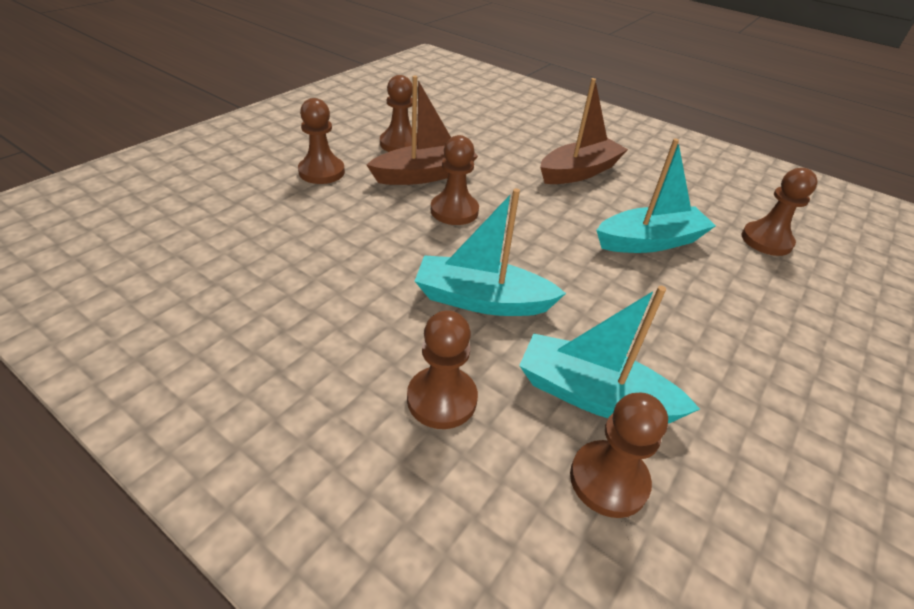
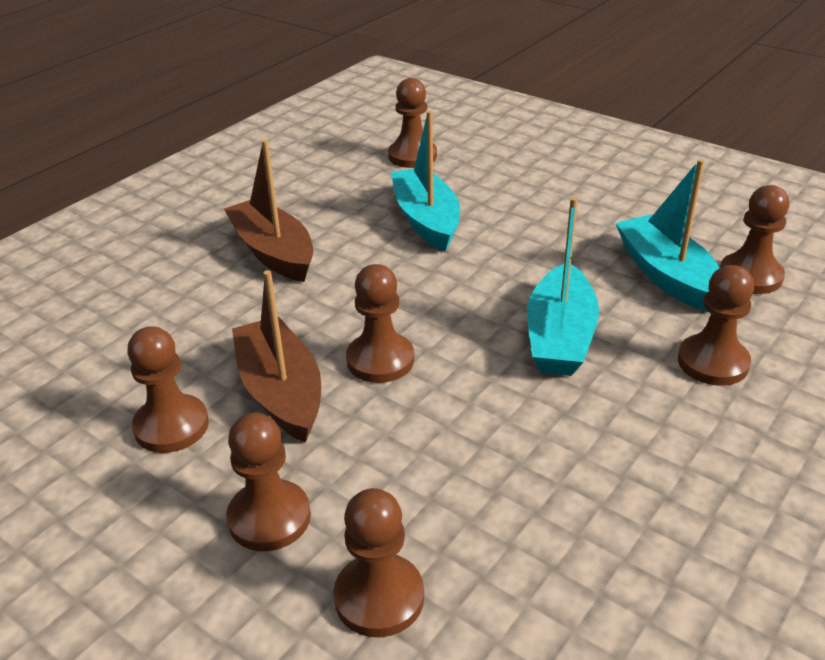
camera: 85 degrees left, 5 degrees down
turquoise boat [519,286,700,423] -> turquoise boat turned 135 degrees clockwise [616,159,719,312]
none -> brown pawn [333,488,424,637]

